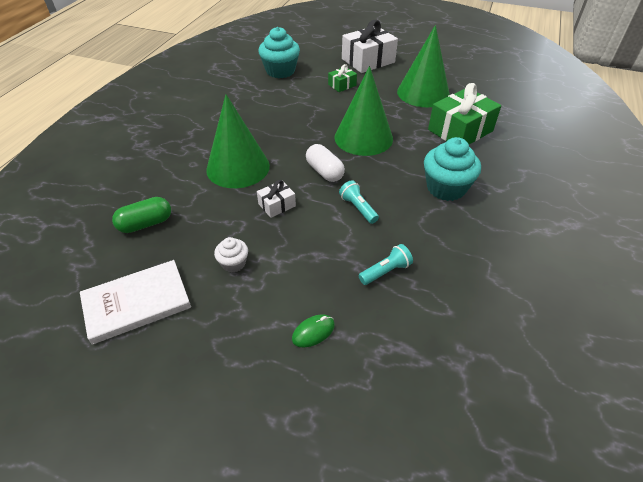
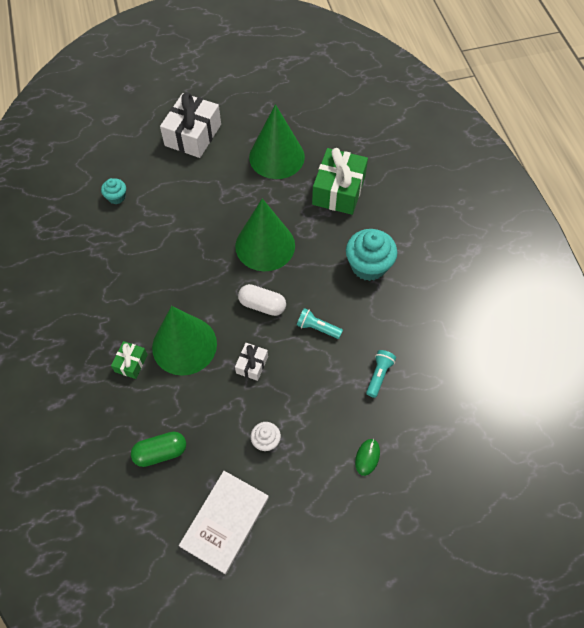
camera: 35 degrees left, 15 degrees up
green capsule [112,197,171,233] -> green capsule turned 45 degrees clockwise [131,432,186,467]
turquoise cupcake [258,27,300,78] -> turquoise cupcake [101,178,126,204], size x0.52
green gift [328,64,357,92] -> green gift moved to [111,341,148,379]

